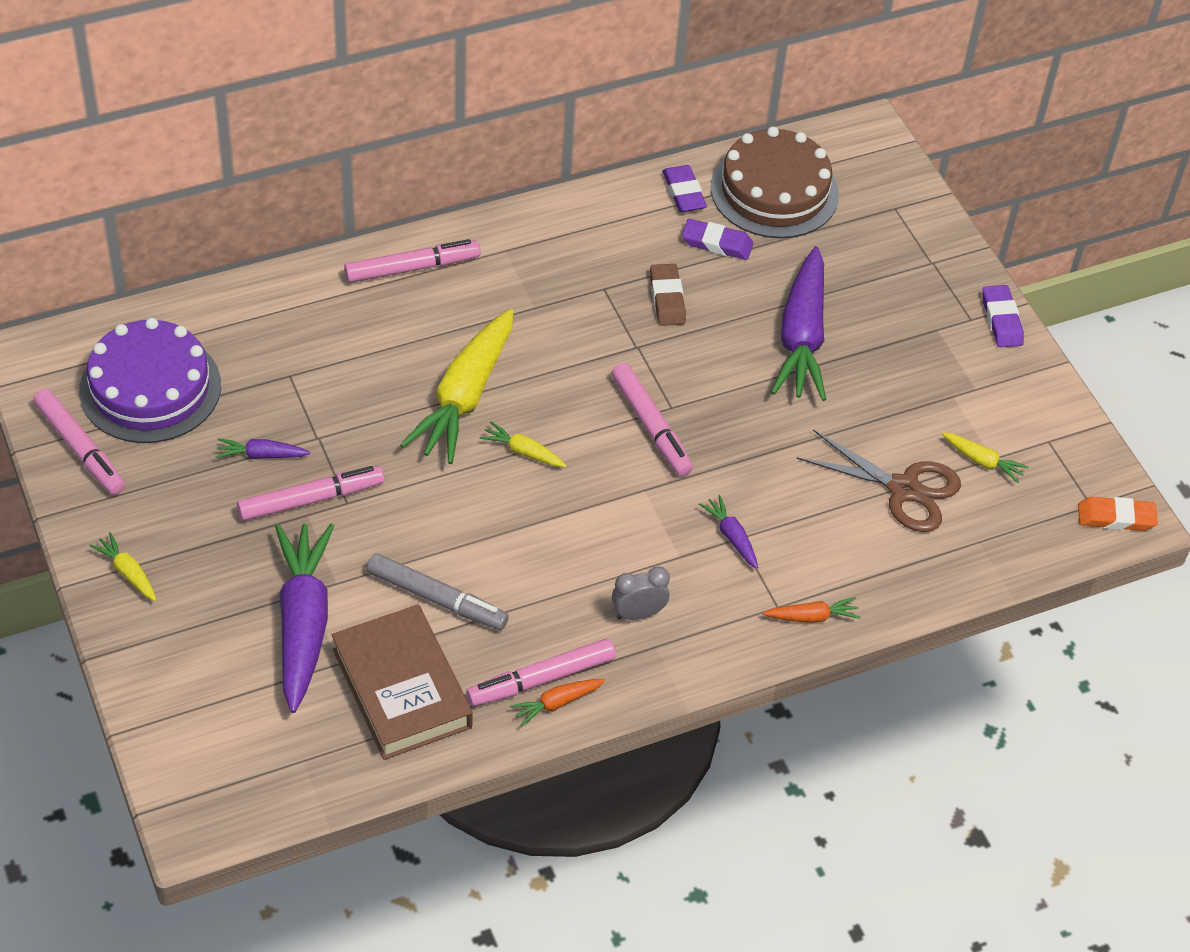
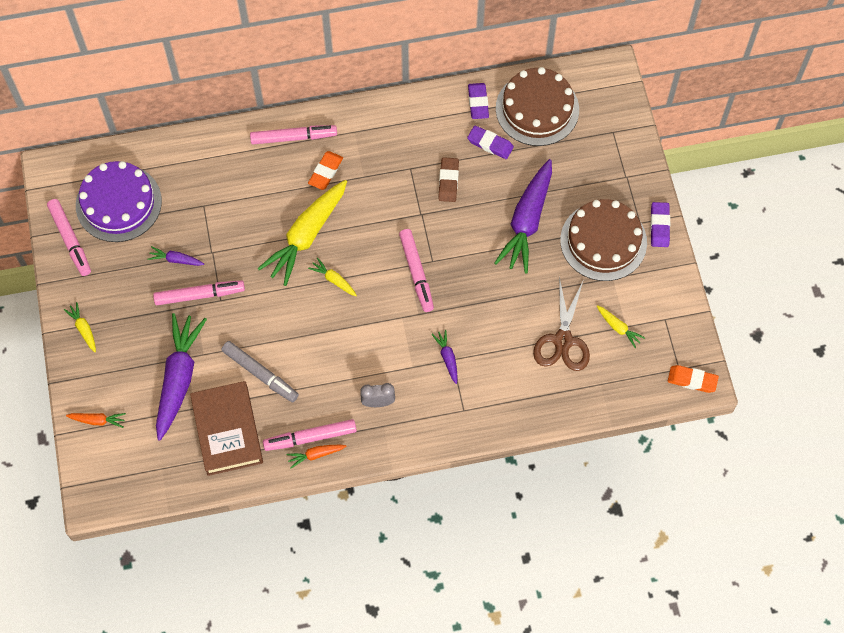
camera: 15 degrees right, 15 degrees up
orange carrot [763,597,860,623] -> orange carrot moved to [66,413,126,428]
brown scissors [796,429,961,532] -> brown scissors turned 60 degrees clockwise [533,277,590,371]
none -> orange eraser [308,151,343,190]
none -> brown cake [560,199,647,281]

